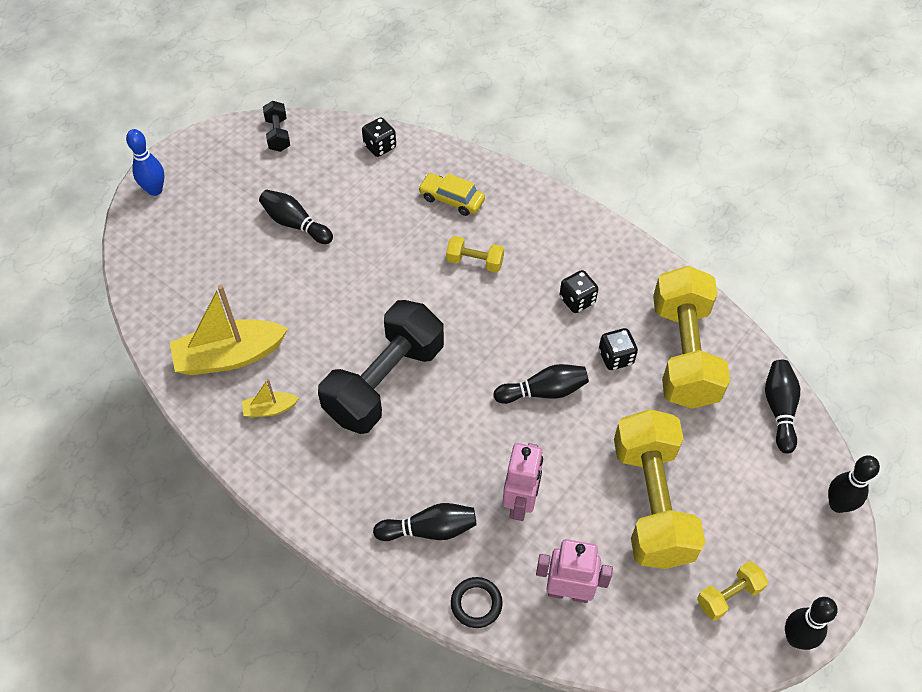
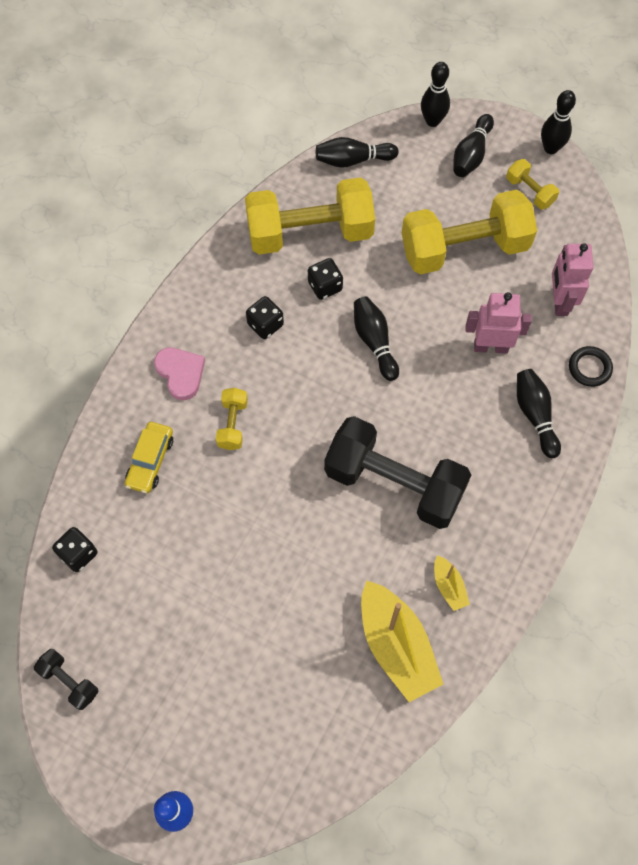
camera: 100 degrees left, 10 degrees up
black bowling pin [259,190,333,244] -> black bowling pin moved to [453,114,494,177]
black dumbbell [263,101,290,152] -> black dumbbell turned 60 degrees clockwise [34,649,99,710]
none -> pink heart [154,348,205,400]

